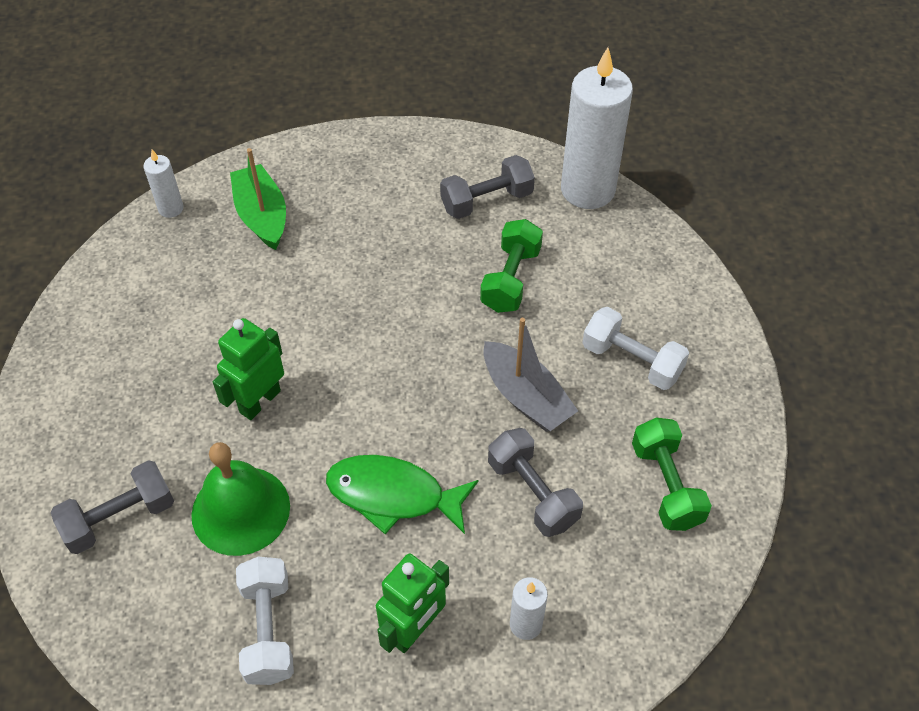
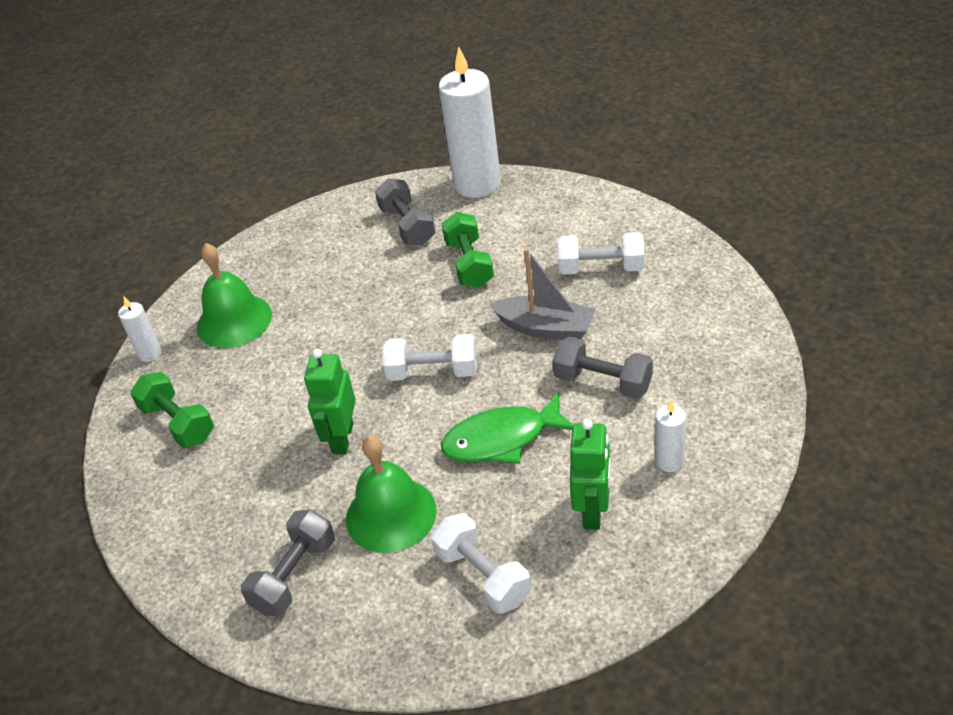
camera: 25 degrees left, 10 degrees down
green boat [230,148,286,250] -> green bell [197,243,272,348]
grey dumbbell [440,155,535,219] -> grey dumbbell turned 60 degrees counterclockwise [375,178,436,246]
green dumbbell [632,418,712,531] -> green dumbbell moved to [130,372,214,448]
none -> white dumbbell [382,334,477,381]

